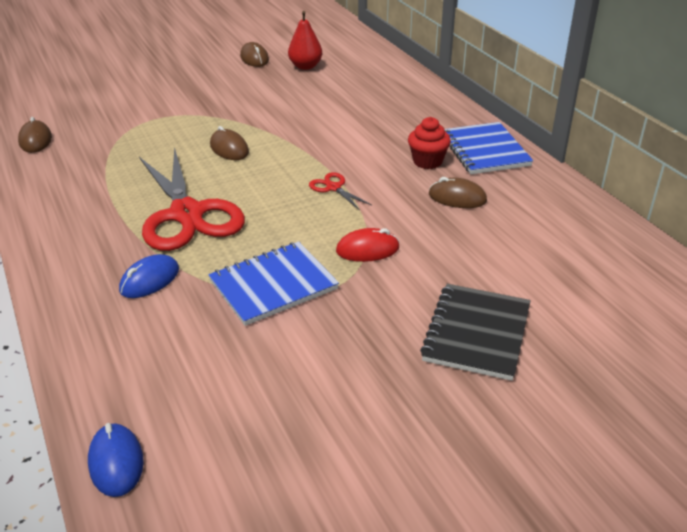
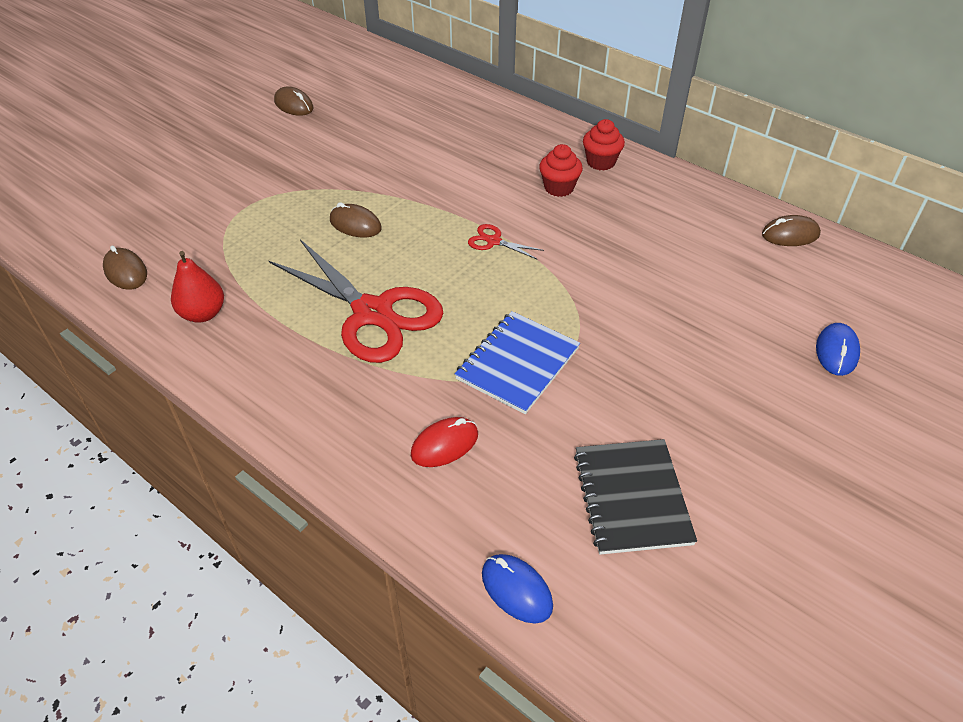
camera: 25 degrees left, 10 degrees up
blue mouse [119,254,179,298] -> blue mouse moved to [816,323,860,376]
red pear [288,11,322,70] -> red pear moved to [171,251,224,323]
red mouse [336,228,400,262] -> red mouse moved to [411,417,478,467]
black notebook [420,284,531,381] -> black notebook moved to [574,439,697,555]
brown mouse [429,177,487,208] -> brown mouse moved to [762,215,821,246]
blue notebook [444,122,533,174] -> red cupcake [583,119,625,171]

